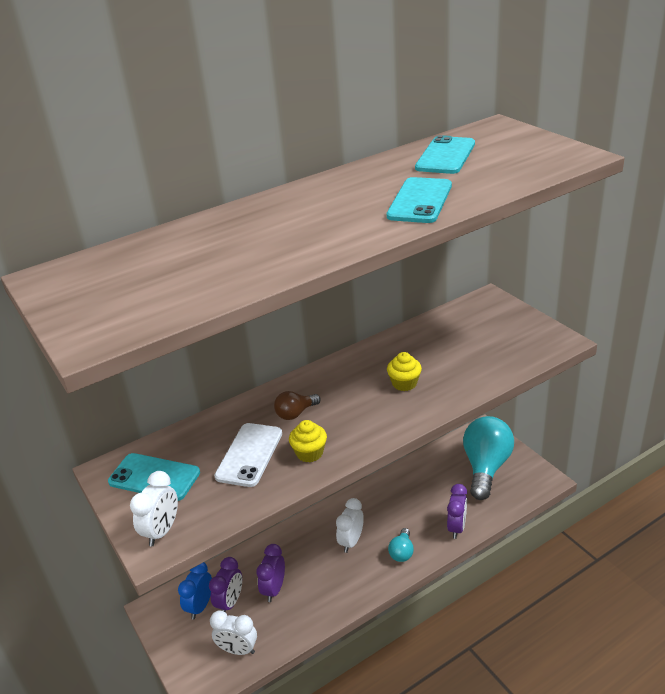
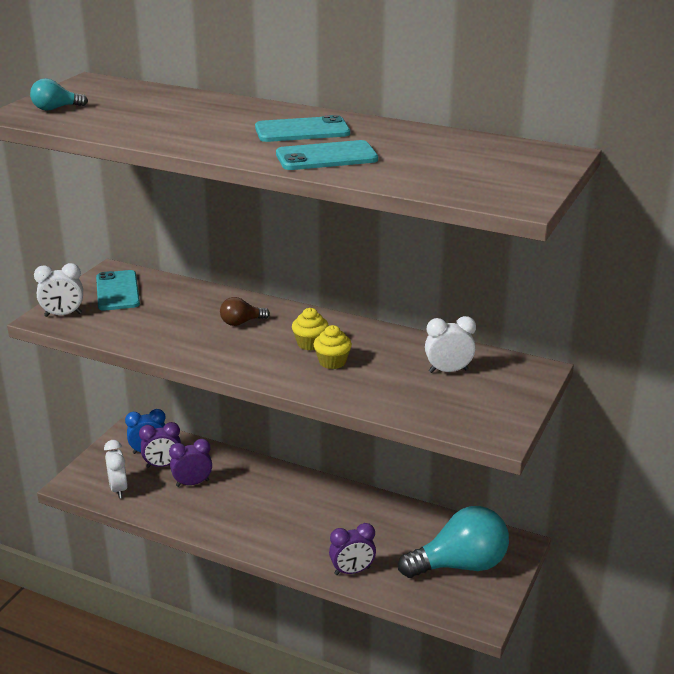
camera: 55 degrees right, 5 degrees down
white phone [214,423,282,487] -> none
brown light bulb [274,391,321,420] -> brown light bulb turned 45 degrees counterclockwise [220,297,270,326]
yellow cupcake [289,420,327,463] -> yellow cupcake moved to [292,308,329,350]
white clock [336,498,364,553] -> white clock moved to [425,316,476,373]
turquoise light bulb [388,528,414,562] -> turquoise light bulb moved to [30,78,88,111]
turquoise phone [415,135,475,174] -> turquoise phone moved to [255,115,350,142]

